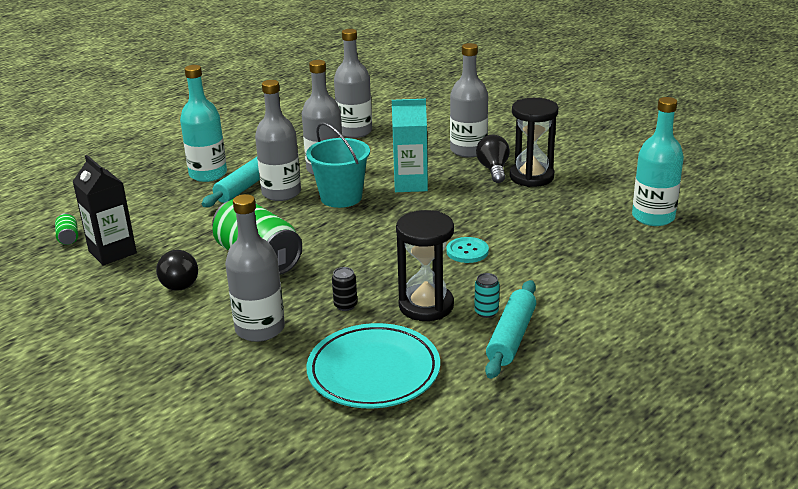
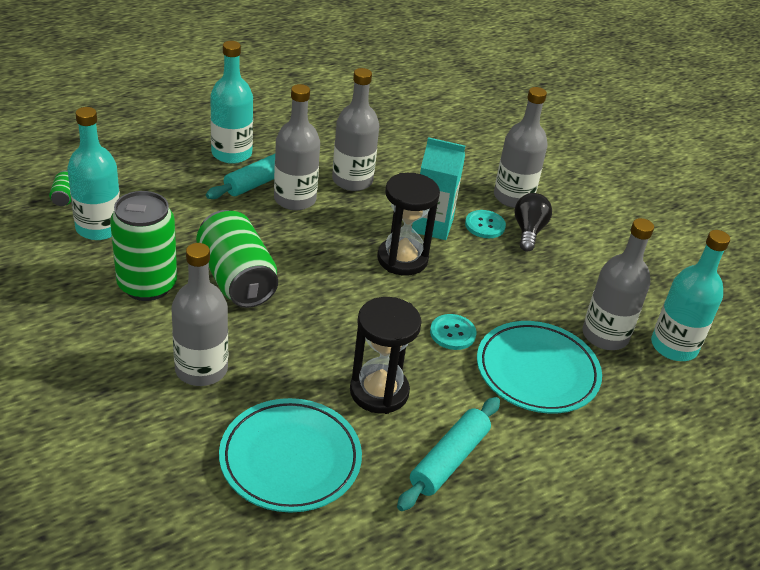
camera: 10 degrees right, 10 degrees up
black carton [72,155,137,266] -> turquoise bottle [67,107,120,240]
black light bulb [156,250,198,291] -> green can [110,191,177,301]
turquoise bucket [306,122,370,208] -> none
black can [332,267,357,311] -> none
grey bottle [334,29,372,138] -> grey bottle moved to [582,218,654,350]
turquoise can [474,273,500,318] -> none
black hourglass [510,98,558,187] -> black hourglass moved to [377,173,440,276]
none -> turquoise button [465,210,506,238]
none -> turquoise plate [477,321,602,414]

